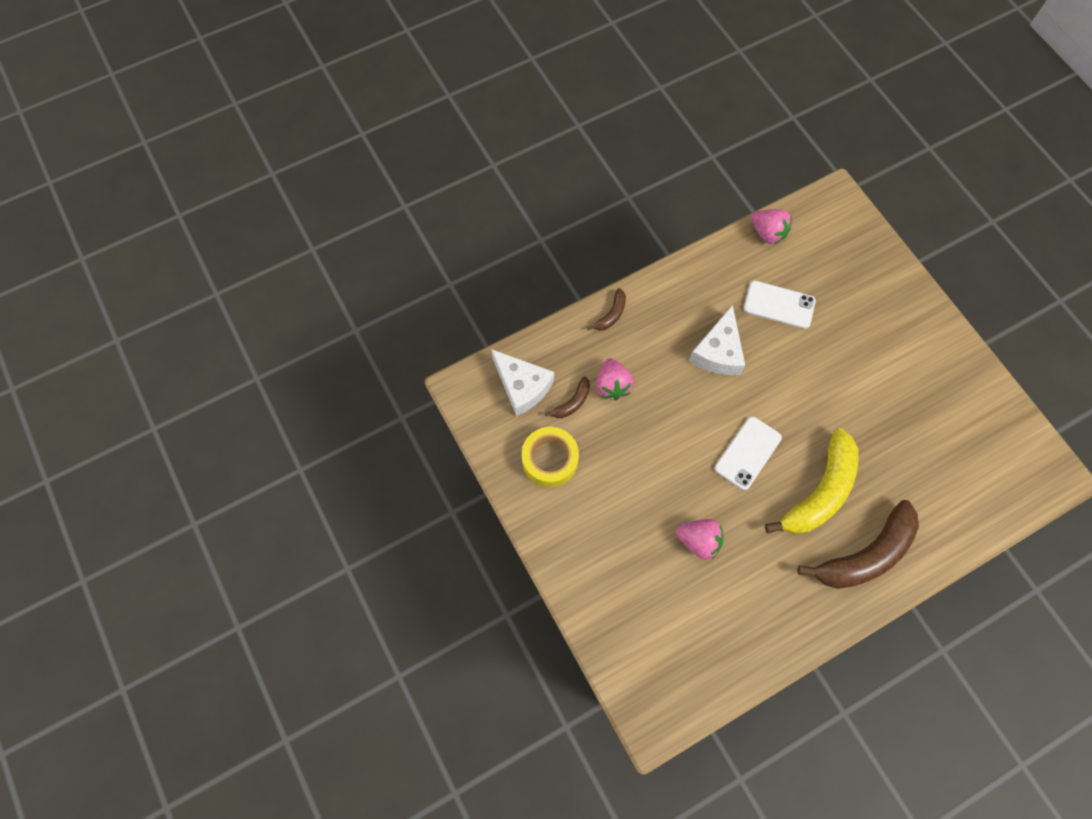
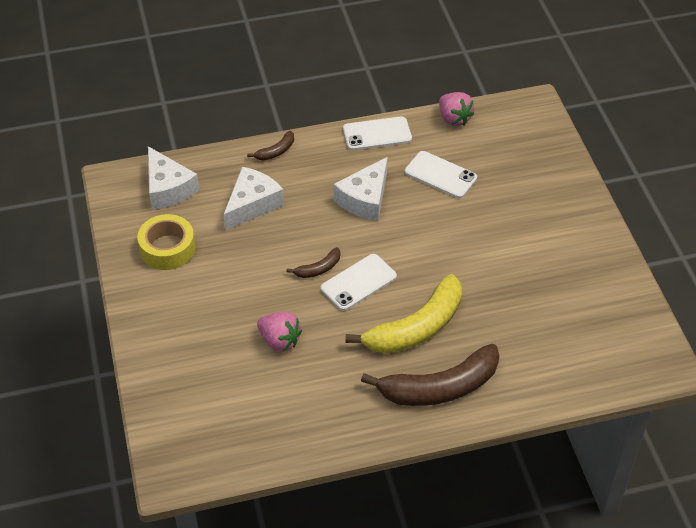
camera: 15 degrees right, 20 degrees down
brown banana [544,376,590,418] -> brown banana moved to [286,247,341,278]
pink strawberry [596,358,634,400] -> white cheese [224,167,284,231]
none -> white phone [343,116,412,150]

